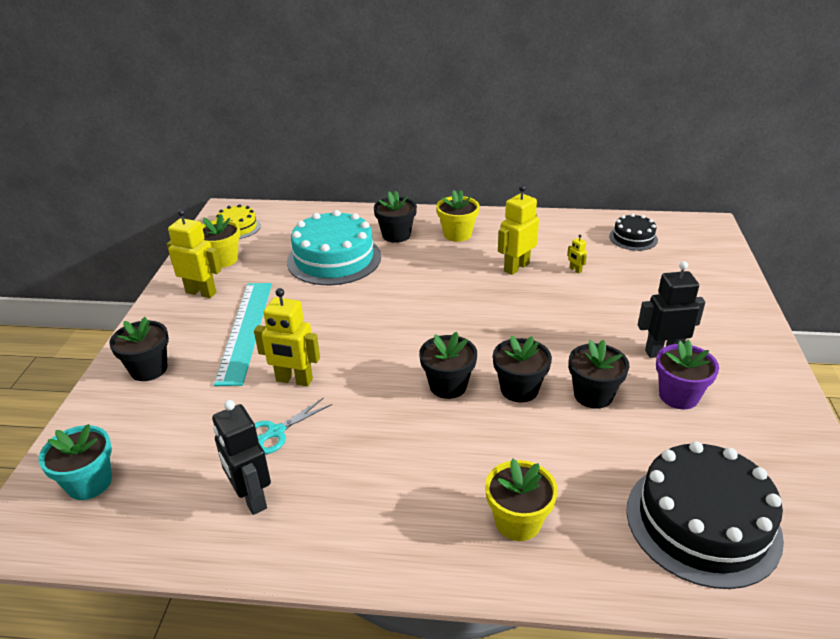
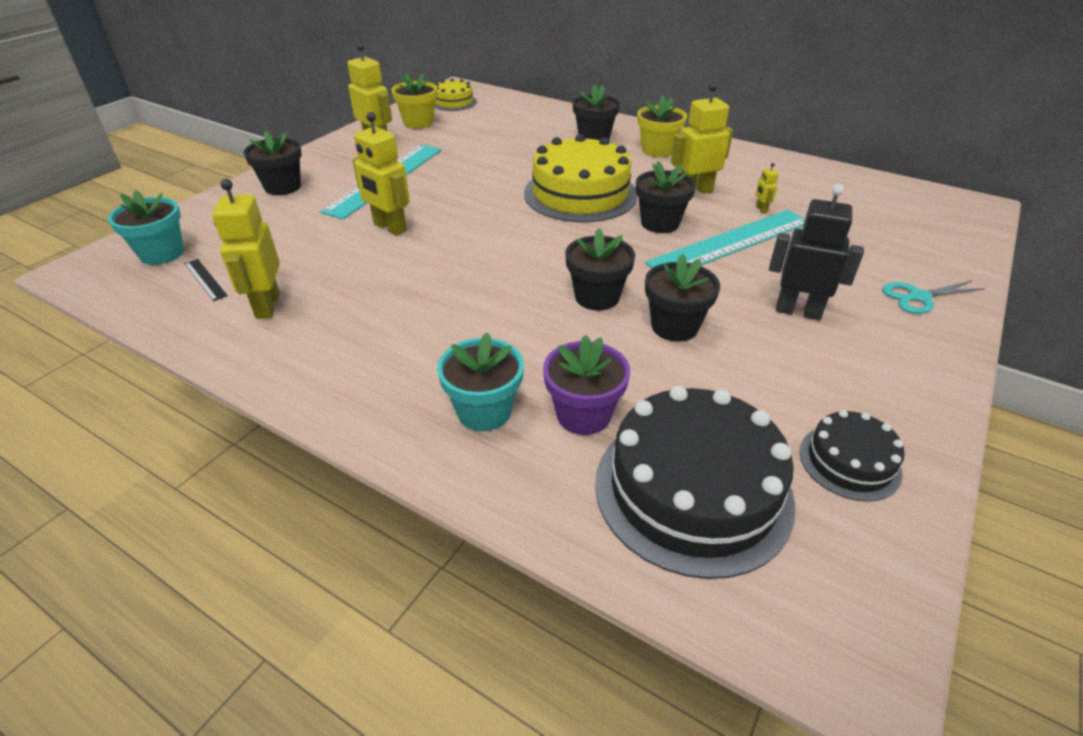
camera: 25 degrees right, 5 degrees up
black robot [212,400,271,515] -> yellow robot [212,179,280,319]
turquoise scissors [254,398,332,454] -> turquoise scissors moved to [882,281,986,314]
turquoise cake [287,210,381,285] -> none
black flower pot [419,332,477,399] -> black flower pot moved to [636,161,696,233]
yellow flower pot [485,459,558,541] -> turquoise flower pot [437,332,524,431]
black cake [609,214,658,251] -> black cake moved to [800,410,905,502]
purple flower pot [656,339,719,409] -> purple flower pot moved to [543,335,630,435]
none -> black ruler [185,259,228,301]
none -> yellow cake [524,134,638,222]
none -> turquoise ruler [645,210,805,268]

